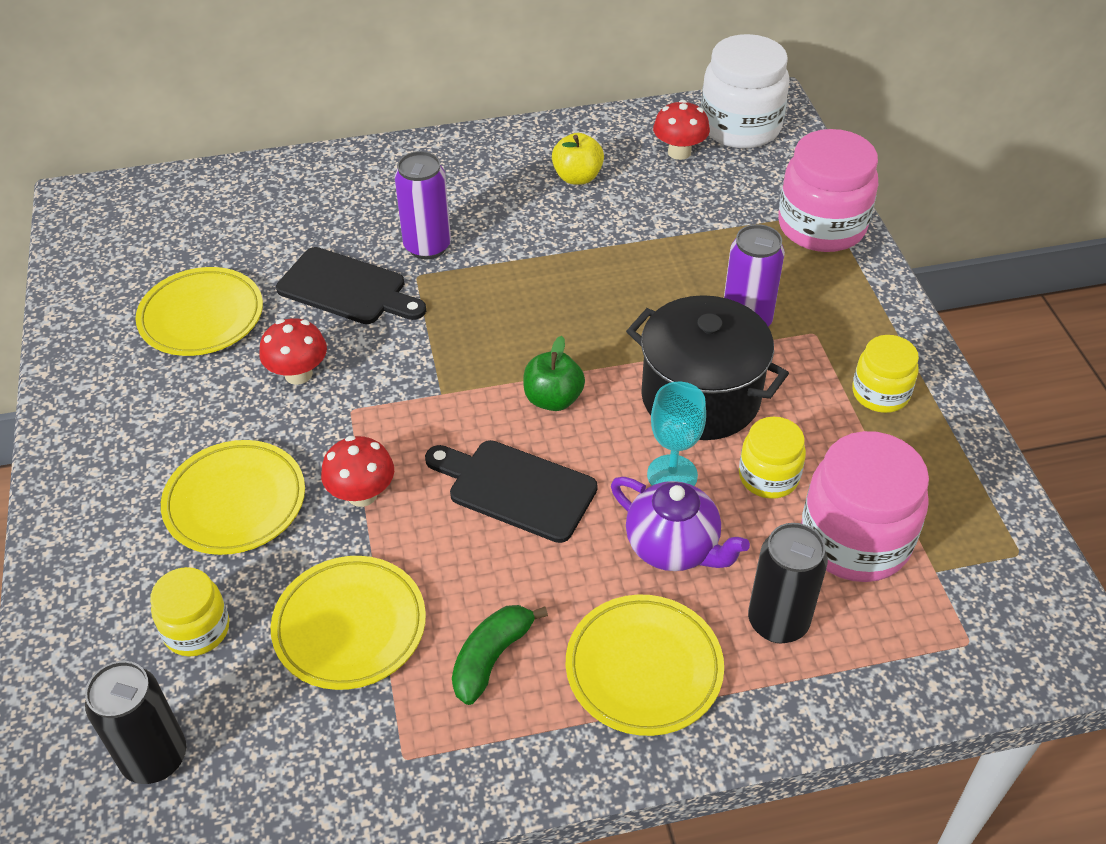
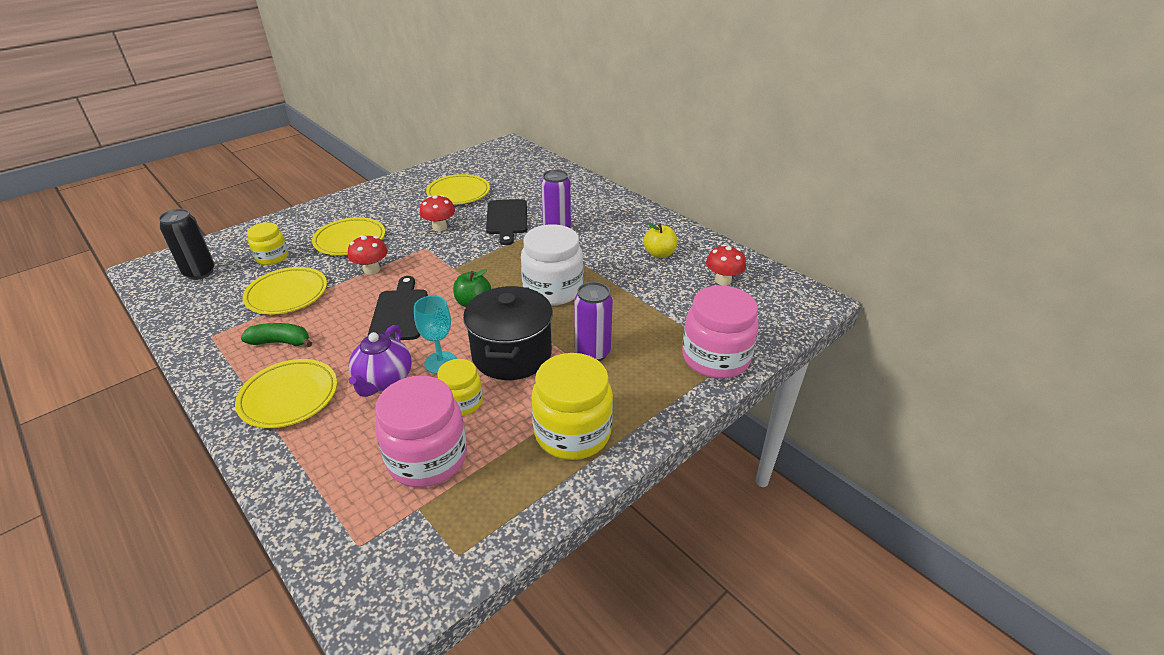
camera: 60 degrees right, 10 degrees down
white jar [701,34,790,148] -> white jar moved to [521,224,583,306]
black can [748,523,828,643] -> none
yellow jar [852,335,919,413] -> yellow jar [531,353,613,460], size x1.74

